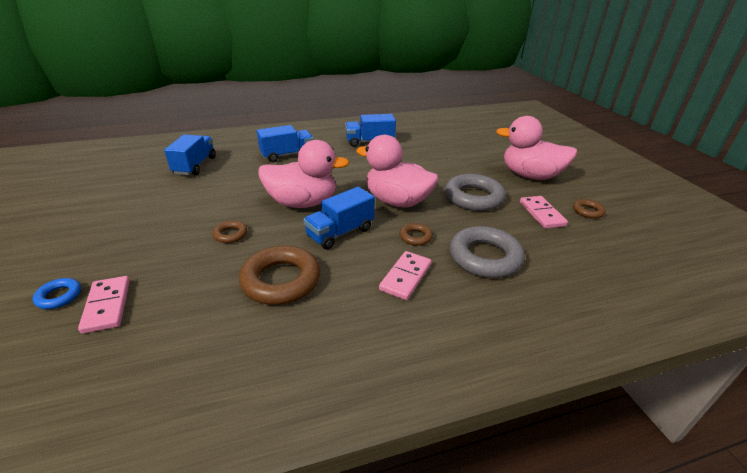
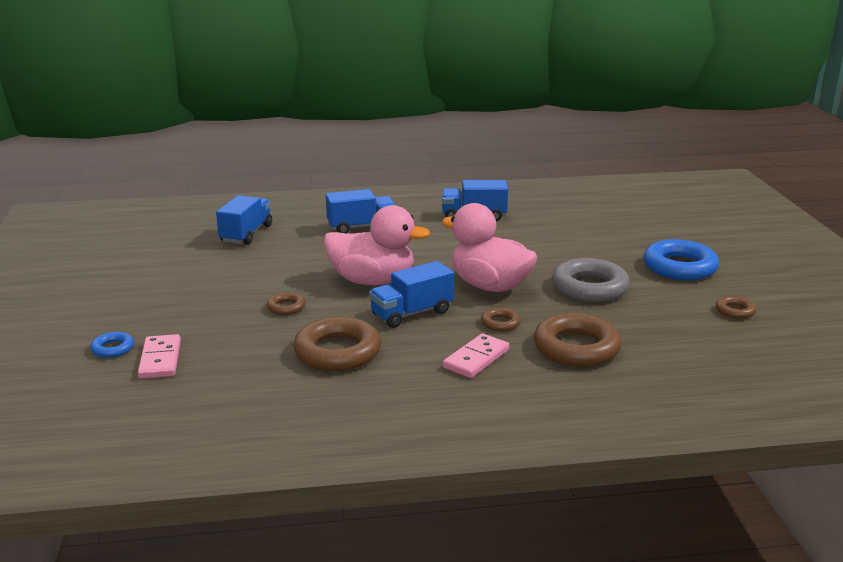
camera: 10 degrees right, 10 degrees down
grey ring [449,226,525,278] -> brown ring [534,313,622,367]
pink duck [496,116,578,180] -> blue ring [644,239,719,280]
pink domino [520,196,568,229] -> none

